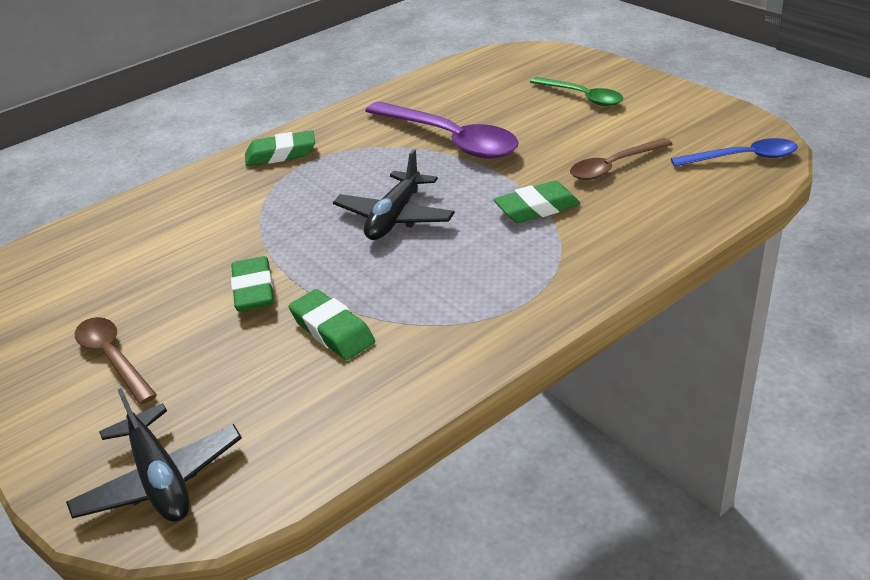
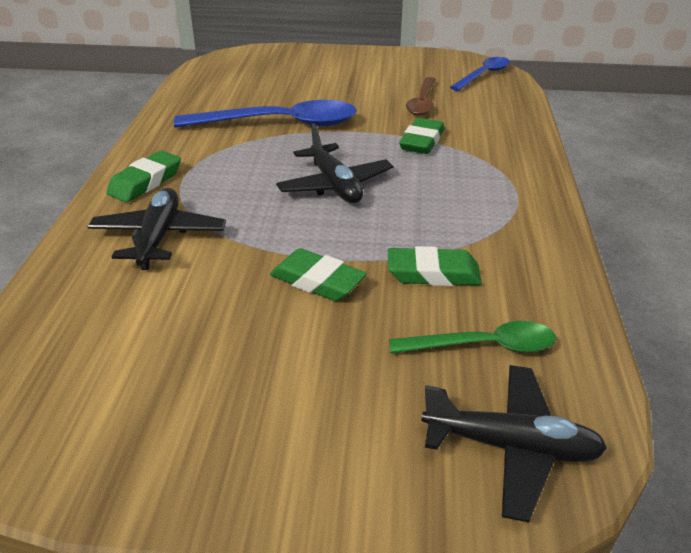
camera: 50 degrees left, 0 degrees up
brown spoon [75,317,157,405] -> none
purple spoon [365,101,518,159] -> blue spoon [174,100,357,127]
green spoon [530,77,623,106] -> green spoon moved to [389,321,556,353]
none -> black plane [88,188,226,270]

